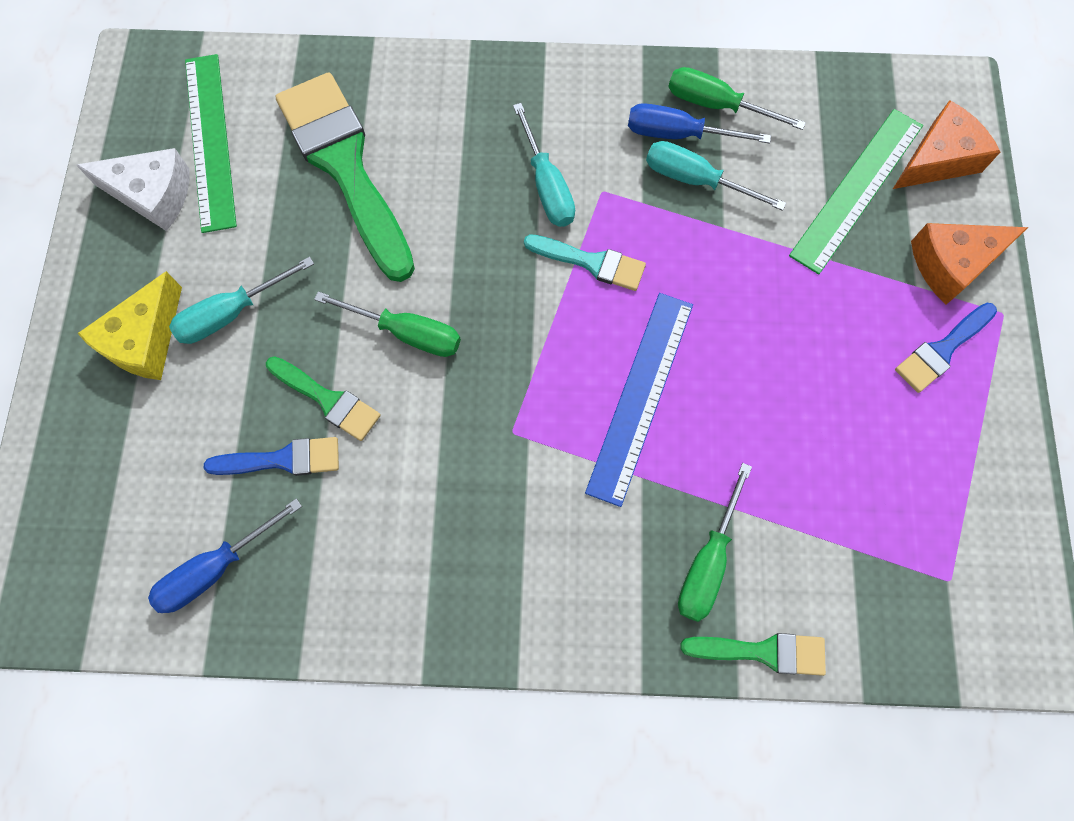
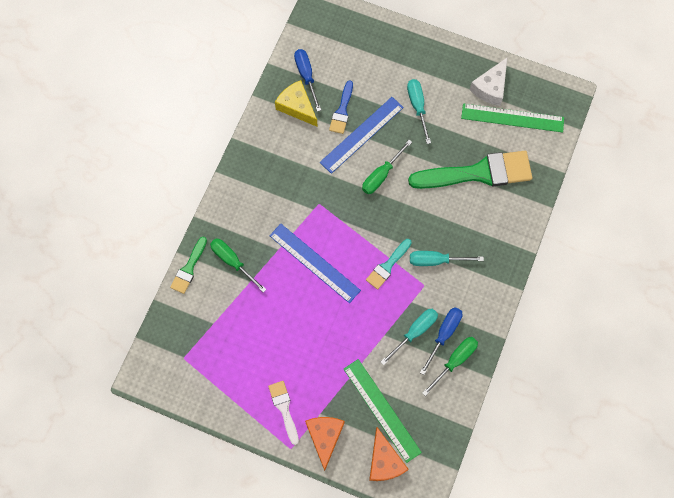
camera: 110 degrees right, 0 degrees up
yellow cheese [77,271,182,380] -> yellow cheese moved to [275,80,318,127]
green brush [266,356,381,441] -> blue ruler [320,97,404,174]
blue brush [895,303,997,393] -> white brush [268,381,299,445]

